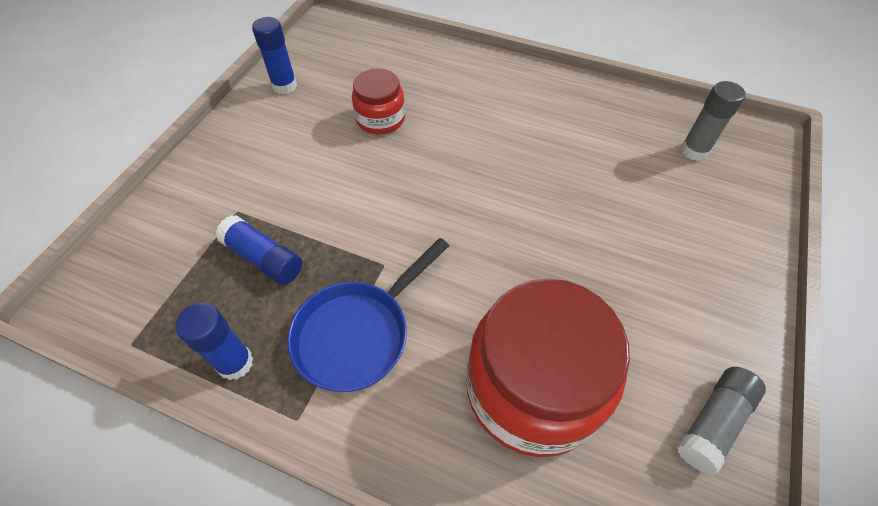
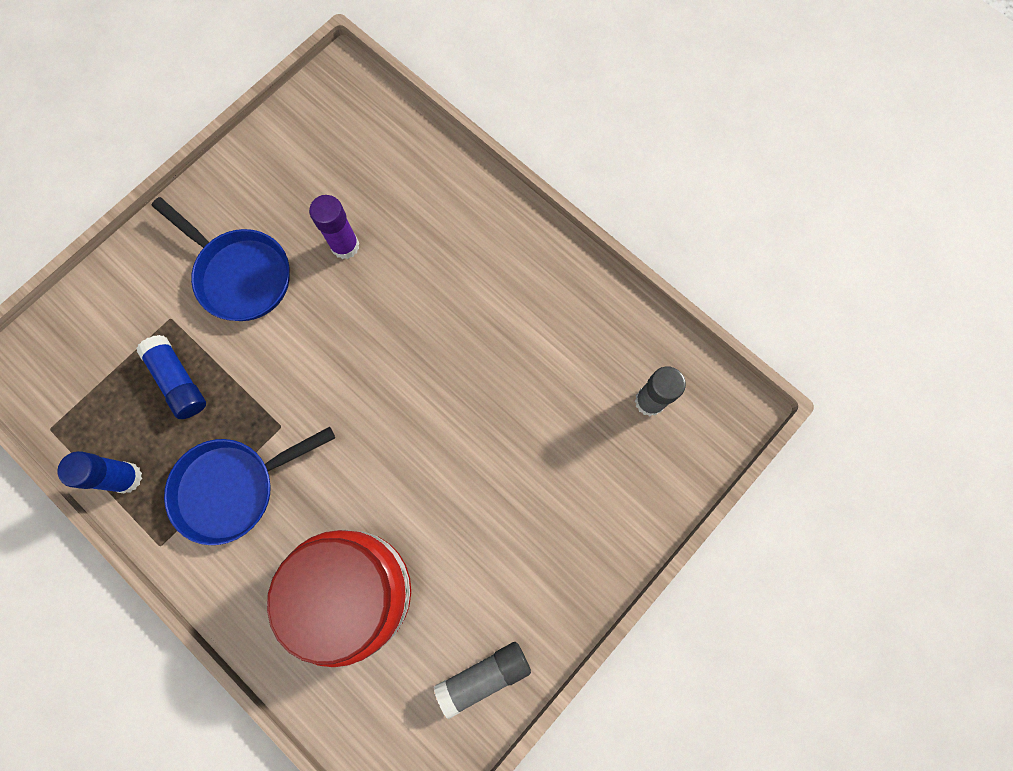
camera: 20 degrees right, 20 degrees up
blue glue stick [252,17,297,94] -> none
red jar [352,68,405,135] -> purple glue stick [309,195,359,259]
none -> blue pan [152,197,290,321]

